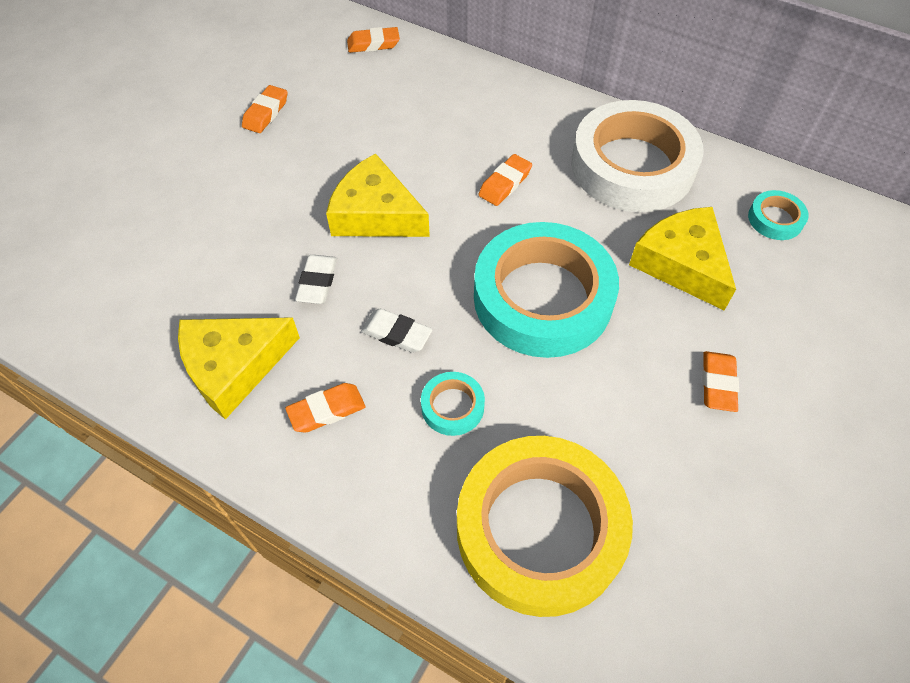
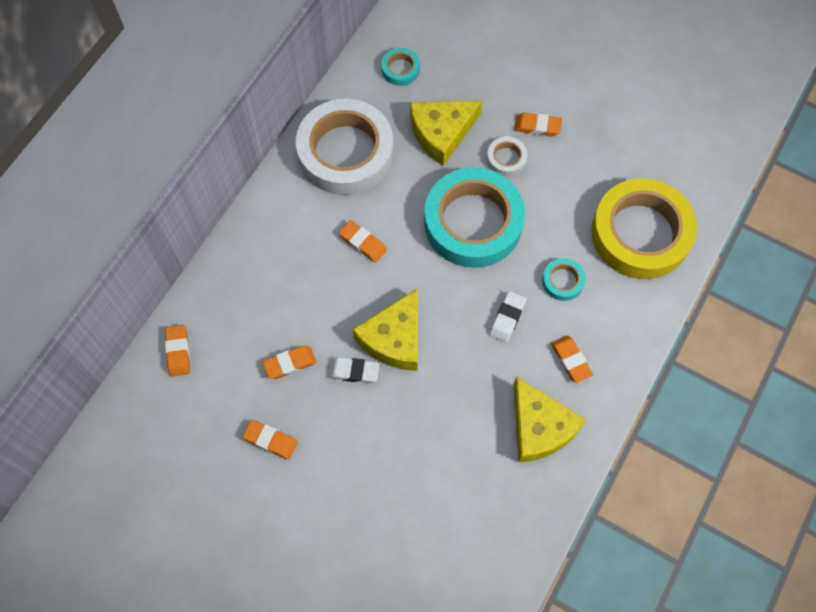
camera: 90 degrees left, 10 degrees up
white eraser [295,255,337,304] -> white eraser moved to [328,357,380,383]
none -> orange eraser [263,346,317,379]
none -> white tape [487,137,528,176]

